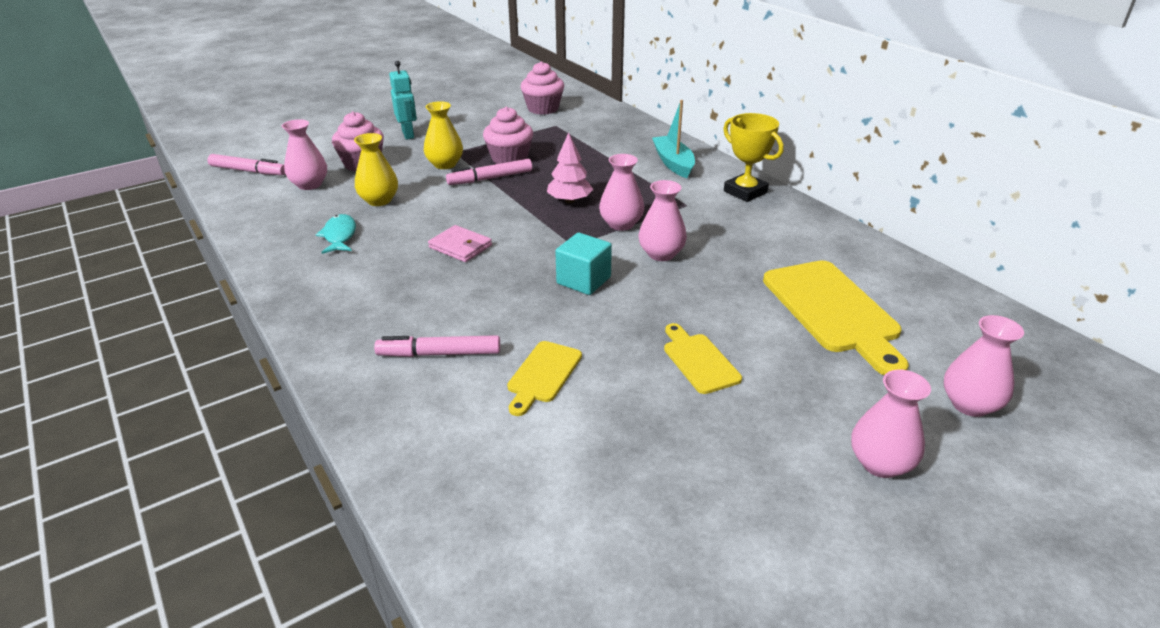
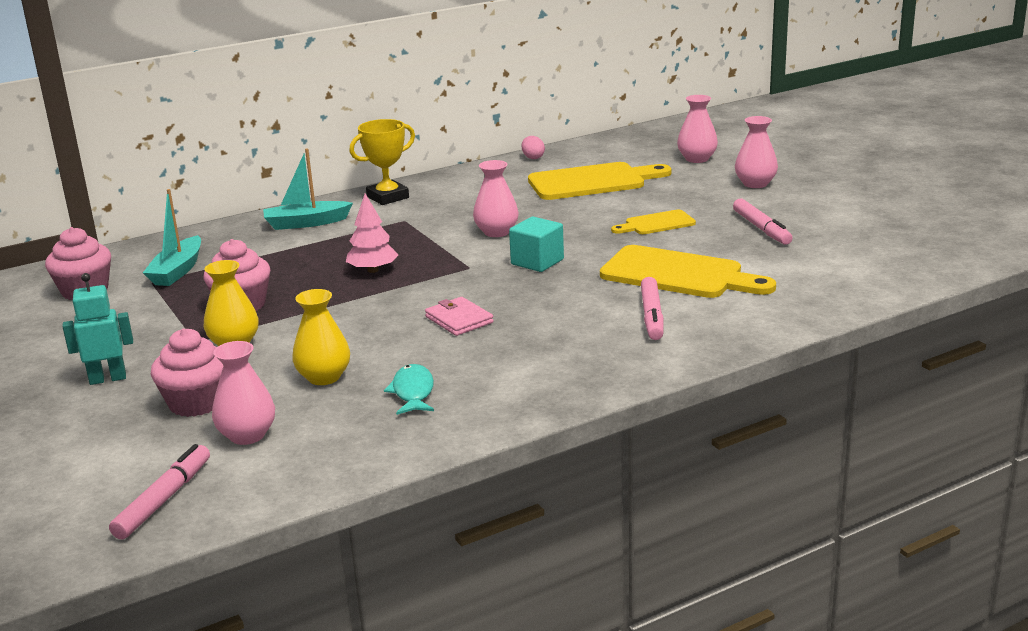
camera: 85 degrees left, 10 degrees down
turquoise fish [316,214,356,254] -> turquoise fish turned 90 degrees clockwise [384,364,434,415]
pink wallet [428,225,492,262] -> pink wallet turned 75 degrees counterclockwise [425,297,494,336]
pink marker [446,159,532,185] -> pink marker moved to [733,199,792,245]
yellow cutting board [507,341,582,416] -> yellow cutting board [600,245,776,298], size x1.86
pink vase [599,154,644,231] -> none
none -> turquoise boat [143,189,201,286]
none -> pink egg [522,136,545,159]

